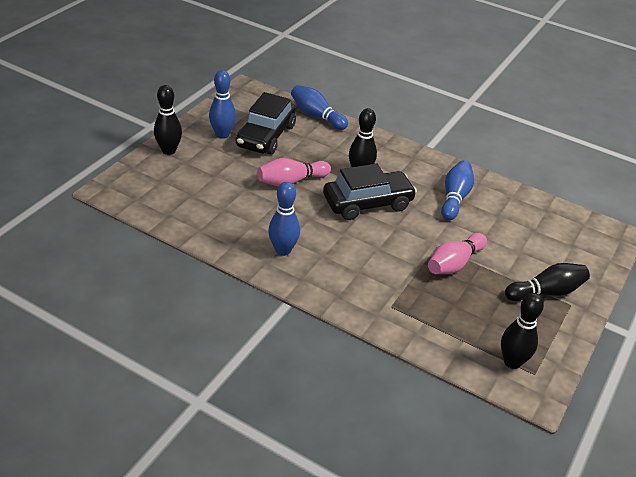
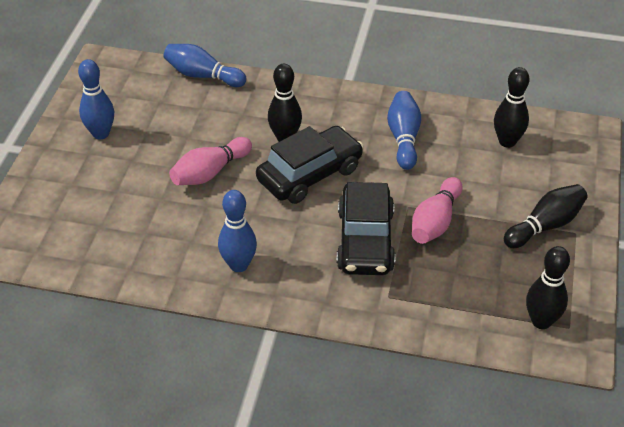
camera: 15 degrees left, 5 degrees up
black bowling pin [154,85,182,155] -> black bowling pin moved to [494,67,529,148]
black car [236,92,296,155] -> black car moved to [336,182,395,275]

